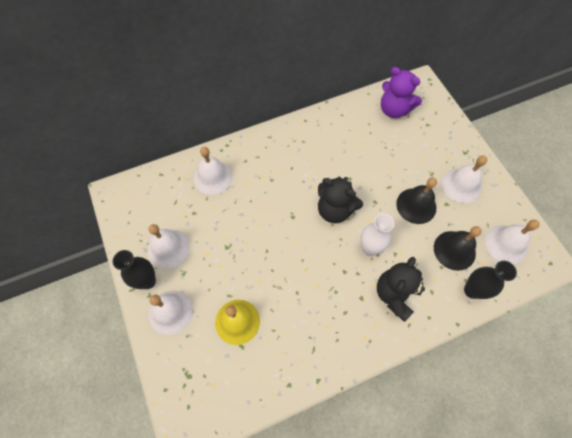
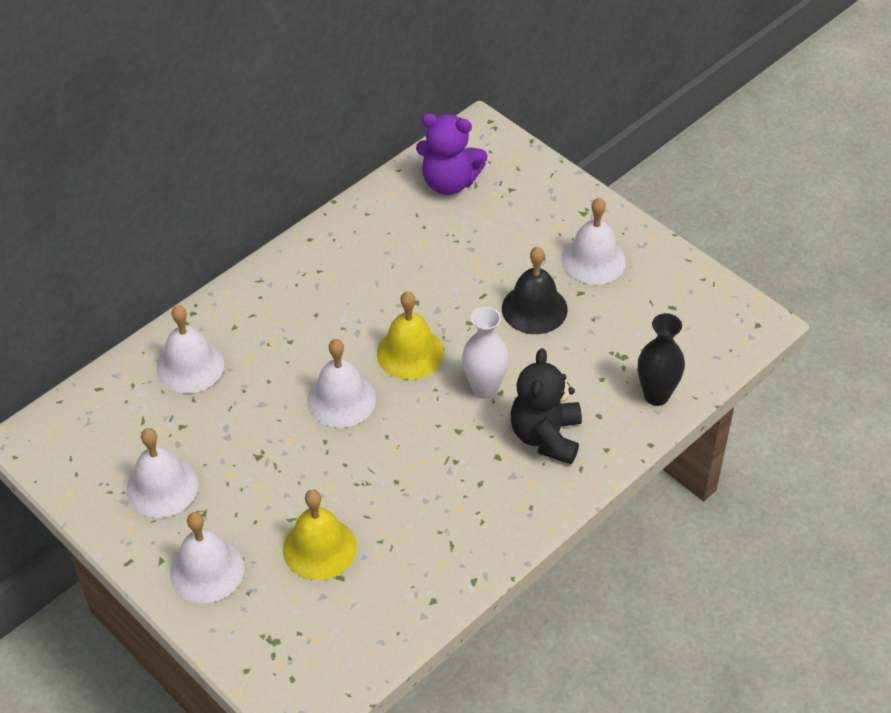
camera: 20 degrees left, 15 degrees down
black vase [113,250,156,289] -> none
black teddy bear [318,176,363,223] -> yellow bell [377,291,444,380]
black bell [434,226,482,271] -> none
white bell [485,220,540,264] -> white bell moved to [307,339,376,428]

